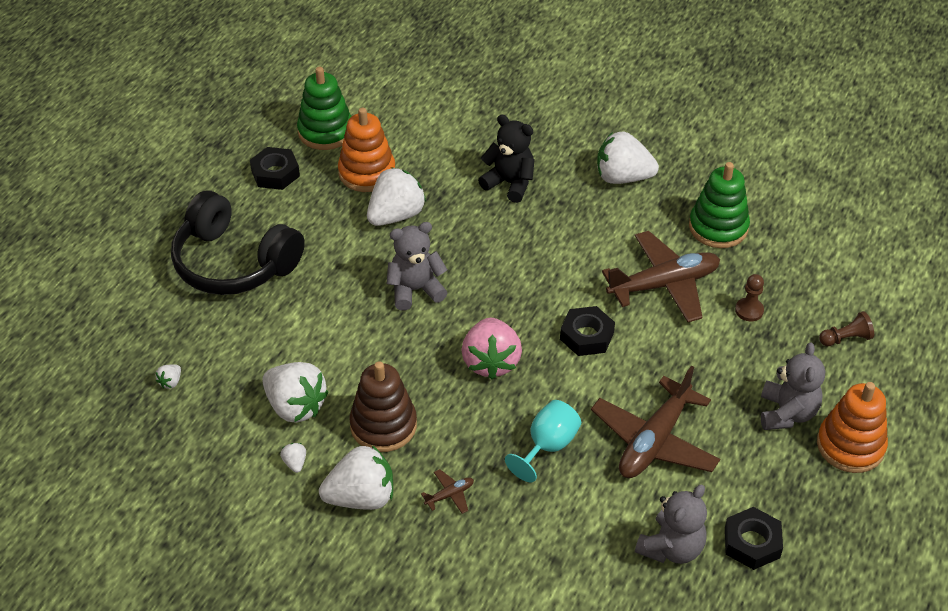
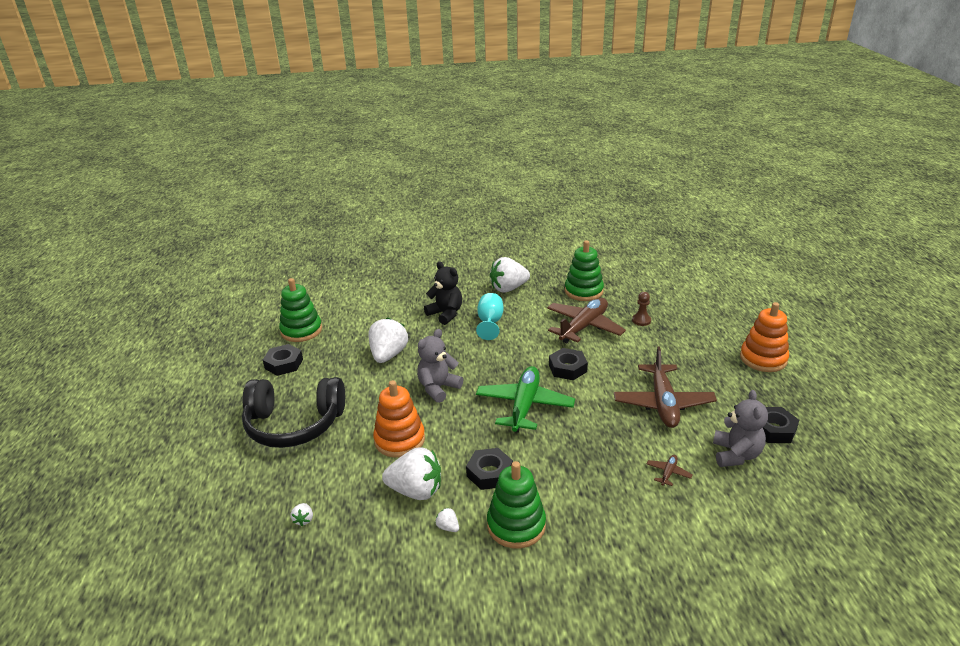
camera: 30 degrees left, 15 degrees down
white strawberry [319,445,393,510] -> green stacking toy [487,461,546,548]
orange stacking toy [338,107,396,192] -> orange stacking toy moved to [373,380,425,458]
brown stacking toy [350,361,417,452] -> black nut [466,448,513,490]
brown plane [421,469,474,514] -> brown plane moved to [647,455,693,486]
pink strawberry [462,317,522,380] -> green plane [476,366,575,433]
black teddy bear [478,115,535,203] -> black teddy bear turned 45 degrees clockwise [424,261,462,325]
turquoise goblet [505,400,581,482] -> turquoise goblet moved to [476,293,503,340]
grey teddy bear [761,342,825,430] -> none
brown pawn [819,311,874,346] -> none

